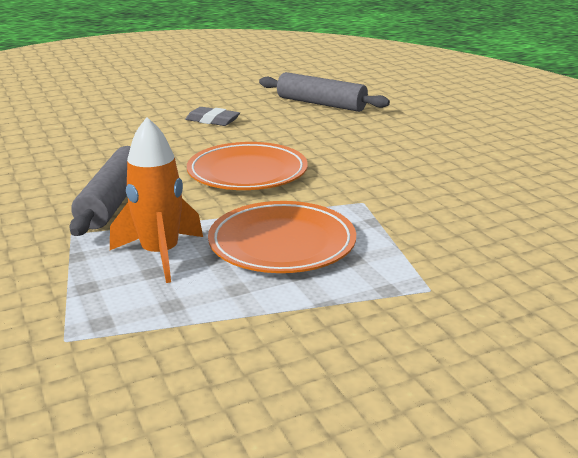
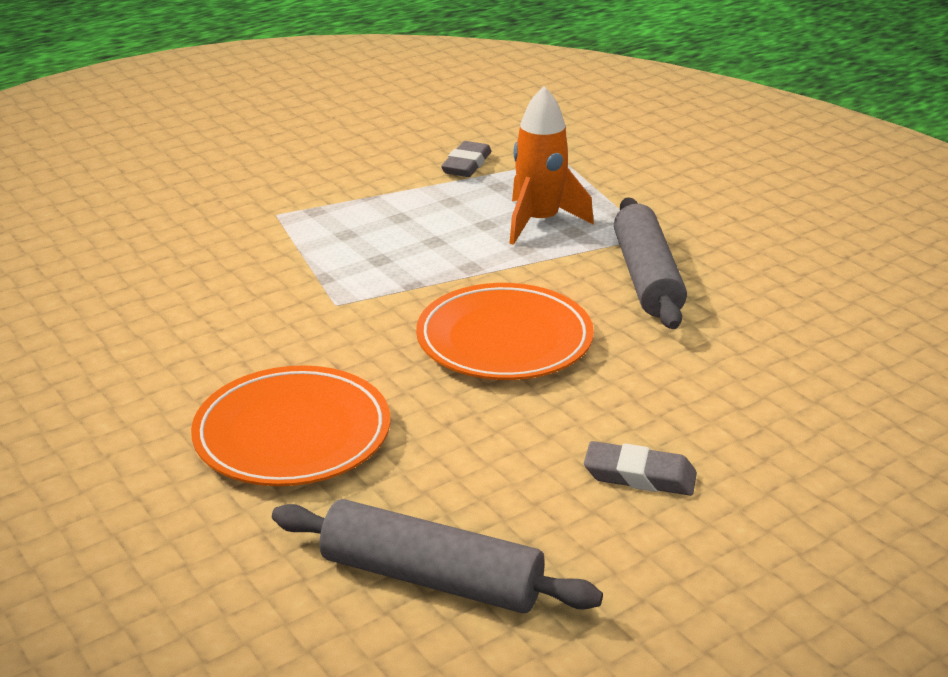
camera: 170 degrees right, 5 degrees up
orange plate [208,201,356,273] -> orange plate moved to [191,365,390,486]
none -> grey eraser [441,141,491,177]

